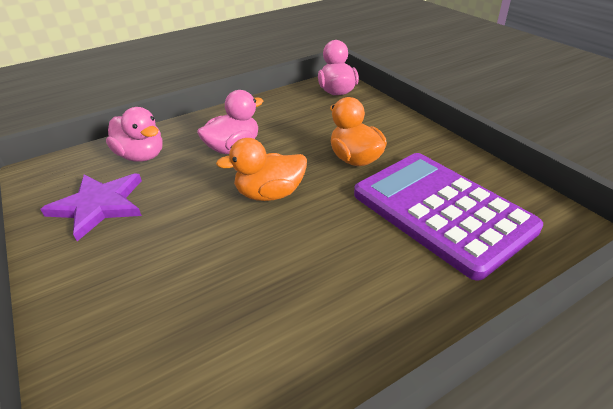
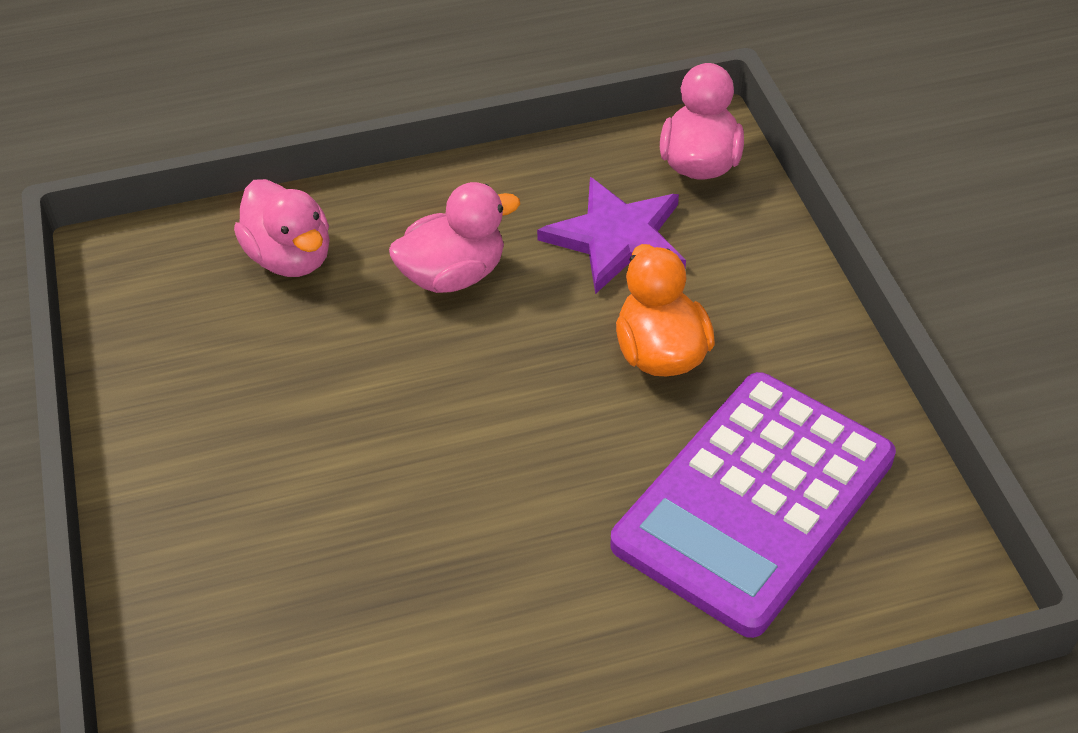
camera: 15 degrees right, 10 degrees up
purple star [40,174,142,241] -> purple star moved to [537,177,686,294]
orange duck [216,138,307,201] -> none
purple calculator [354,153,543,281] -> purple calculator turned 120 degrees counterclockwise [610,372,896,638]

